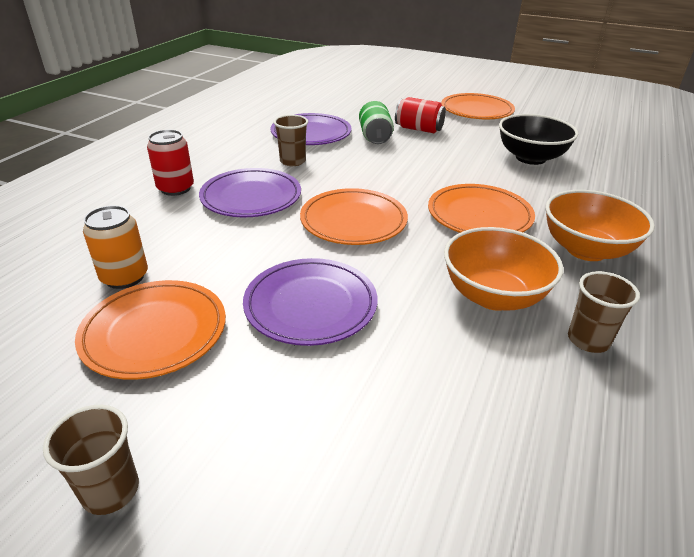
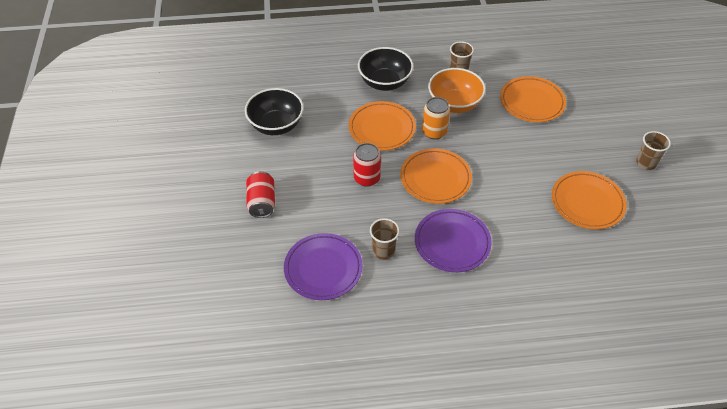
camera: 120 degrees left, 15 degrees up
orange can [83,206,148,289] -> orange can moved to [422,97,450,139]
red can [147,130,194,196] -> red can moved to [353,143,381,187]
purple plate [243,258,377,346] -> none
green can [359,101,394,144] -> none
orange plate [441,93,515,119] -> orange plate moved to [500,76,566,122]
orange bowl [545,190,655,261] -> black bowl [358,47,413,91]

